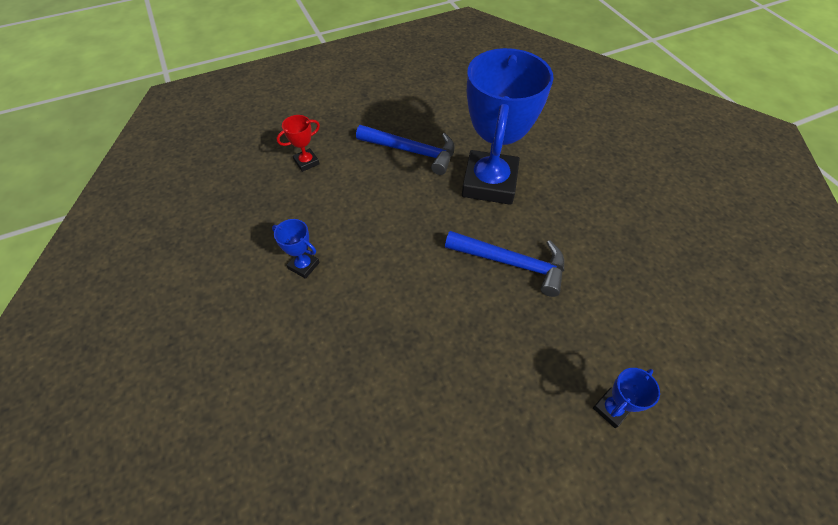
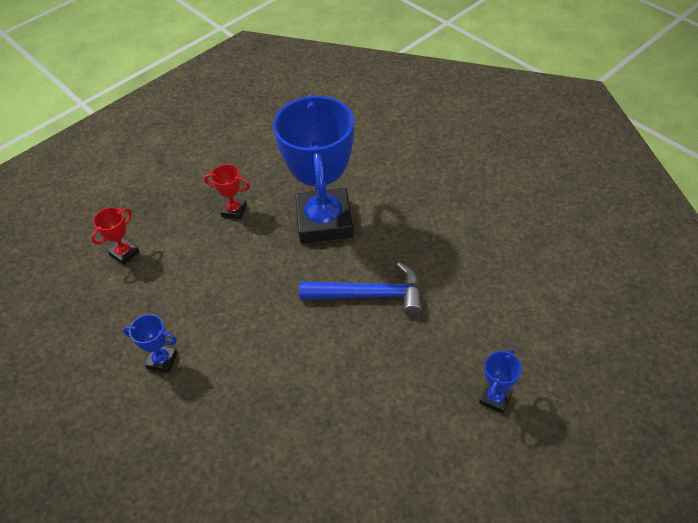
camera: 15 degrees left, 5 degrees down
blue hammer [356,125,455,175] -> red trophy [204,164,250,219]

